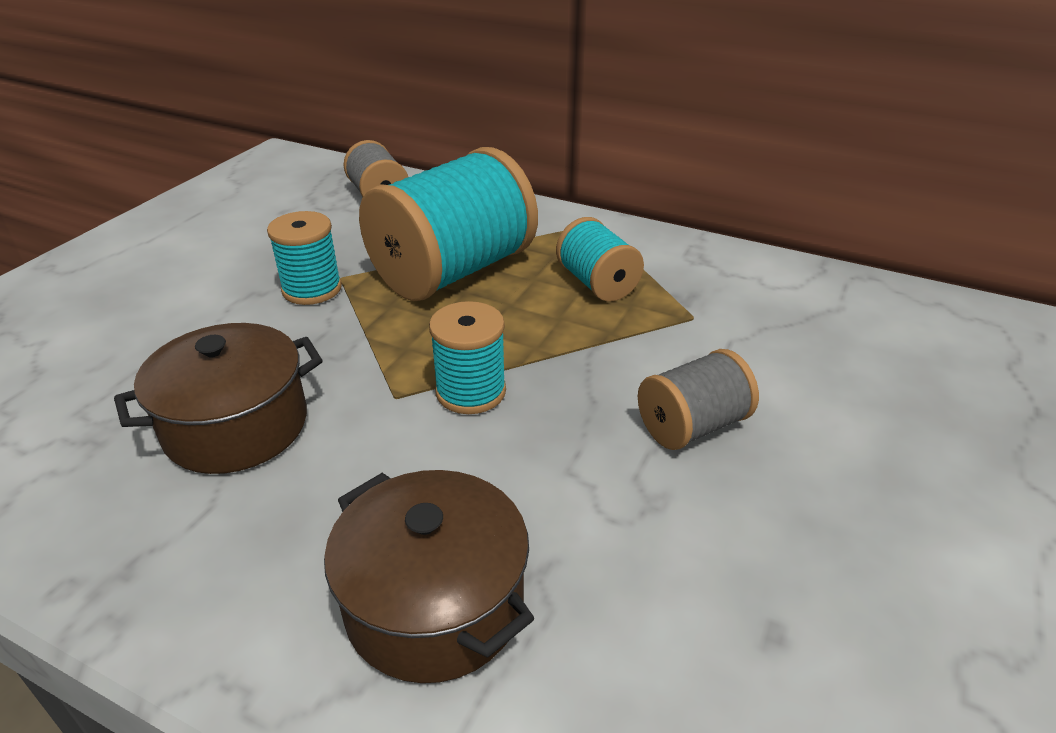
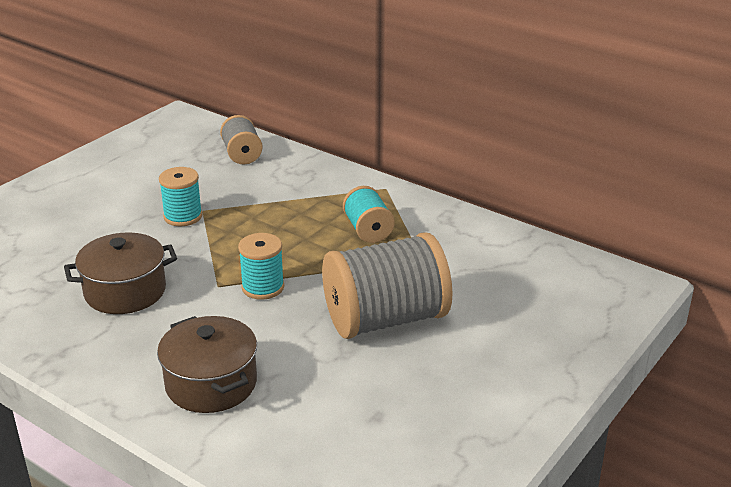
camera: 10 degrees right, 5 degrees down
turquoise spool [359,147,538,301] -> none
grey spool [638,349,759,450] -> grey spool [322,232,453,339], size x1.93

